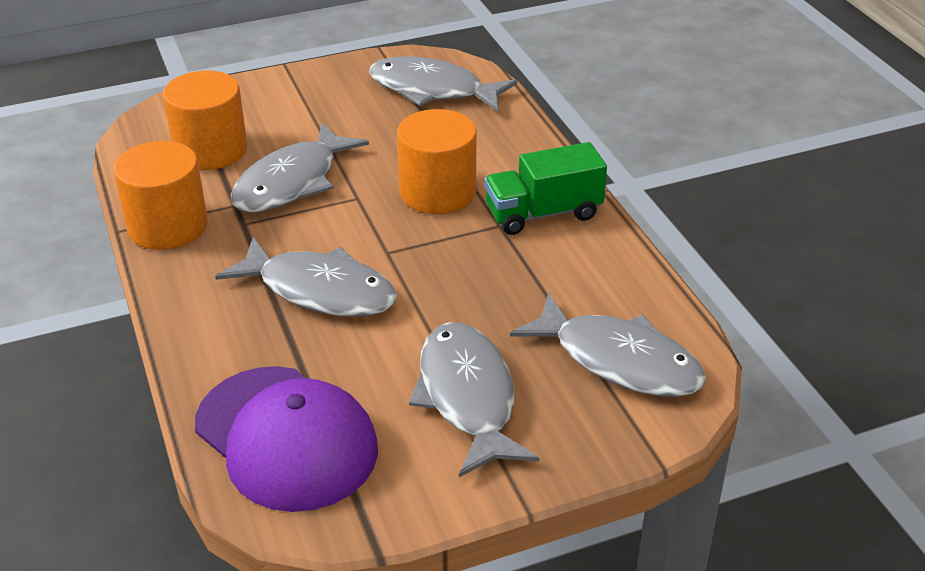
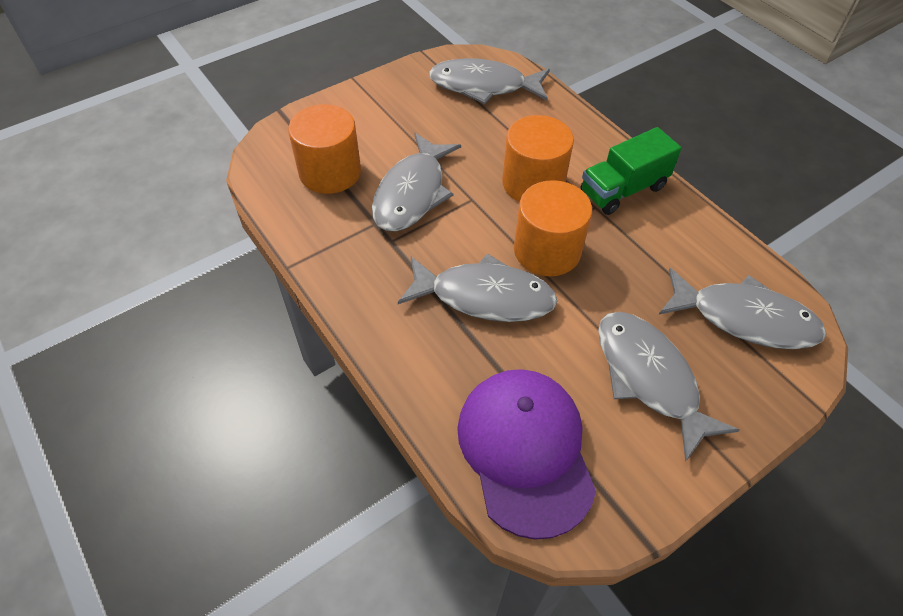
camera: 15 degrees left, 15 degrees up
orange cylinder [113,141,208,250] -> orange cylinder moved to [514,180,592,276]
purple cap [195,366,378,512] -> purple cap turned 135 degrees counterclockwise [457,369,596,540]

